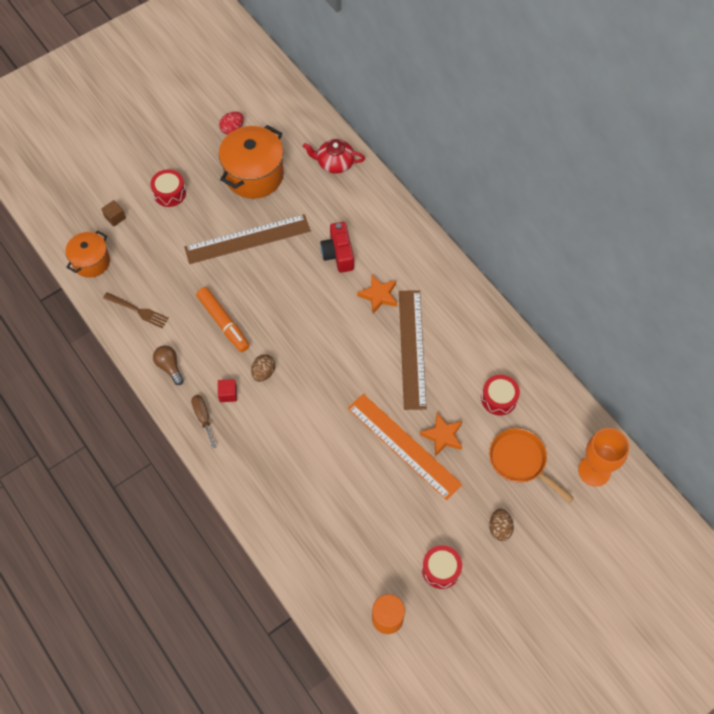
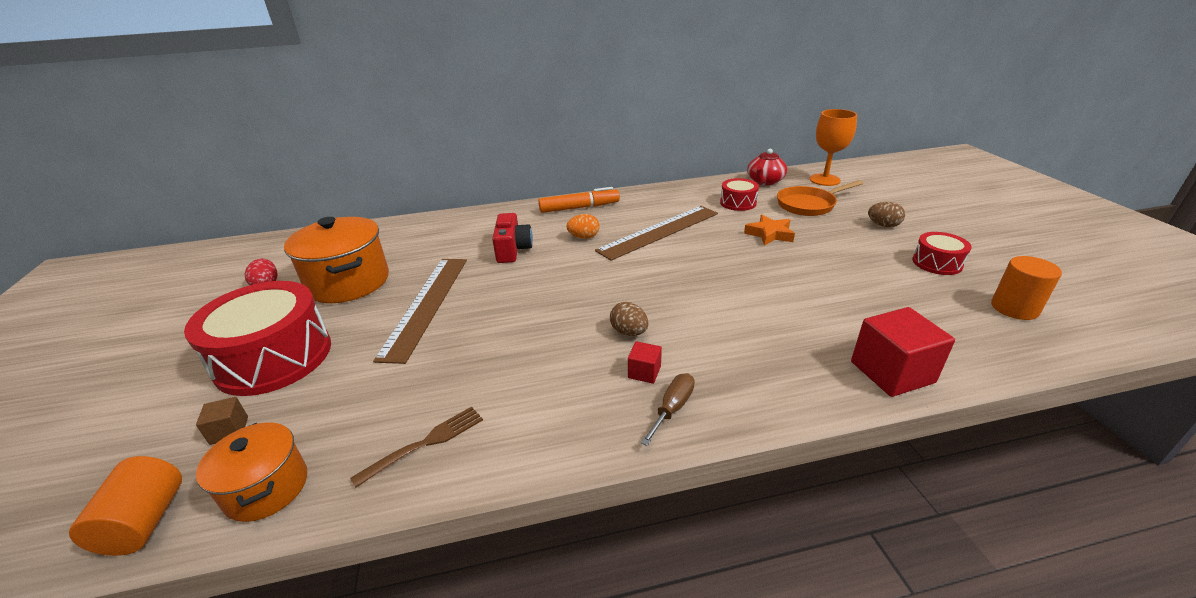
camera: 65 degrees left, 30 degrees down
red drum [150,169,186,207] -> red drum [184,281,331,396], size x2.03
brown light bulb [153,345,184,385] -> none
brown screwdriver [191,395,216,448] -> brown screwdriver turned 120 degrees clockwise [641,373,695,446]
orange marker [196,287,250,352] -> orange marker moved to [538,187,620,213]
red teapot [303,139,365,174] -> red teapot moved to [747,149,787,185]
red camera [320,222,354,273] -> red camera turned 105 degrees counterclockwise [492,213,533,263]
orange ruler [348,394,462,500] -> none
orange star [357,275,397,314] -> orange egg [566,214,600,239]
brown ruler [399,290,427,410] -> brown ruler turned 60 degrees counterclockwise [595,206,718,261]
none -> orange cylinder [69,456,182,556]
none -> red cube [851,307,955,397]

